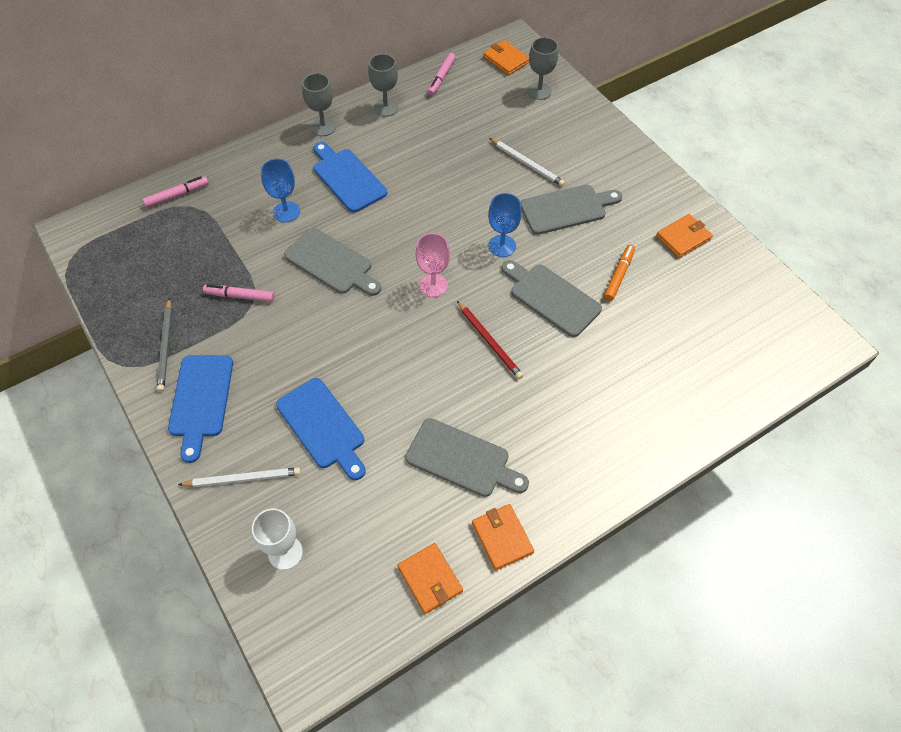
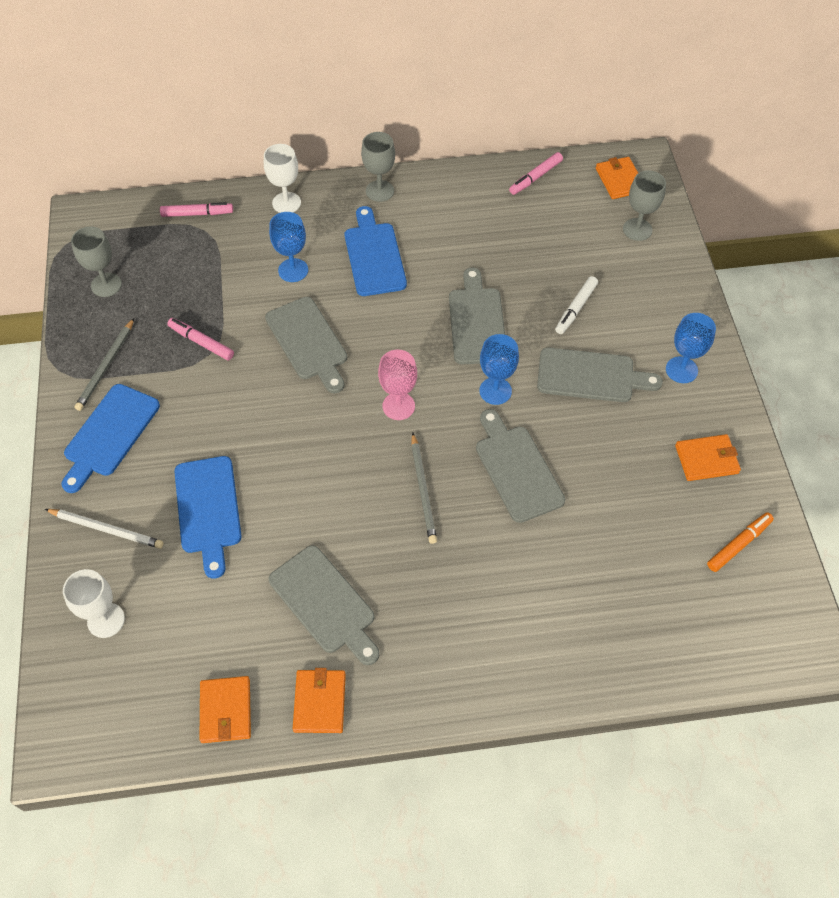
camera: 25 degrees right, 0 degrees up
grey goblet [368,54,398,117] -> grey goblet moved to [71,227,122,297]
red pencil [457,301,523,379] -> grey pencil [411,433,437,544]
white pencil [489,138,565,186] -> white marker [555,276,598,334]
orange marker [604,245,635,301] -> orange marker moved to [707,512,774,572]
none -> white goblet [264,144,301,213]
none -> grey cutting board [449,267,505,364]
none -> blue goblet [666,313,716,383]

